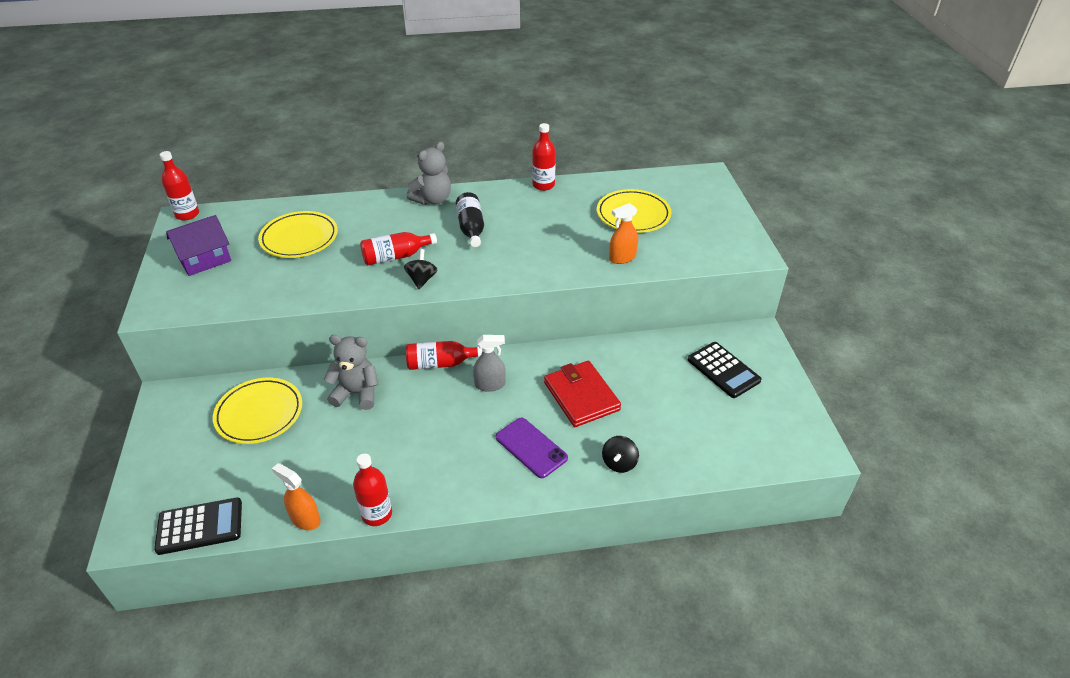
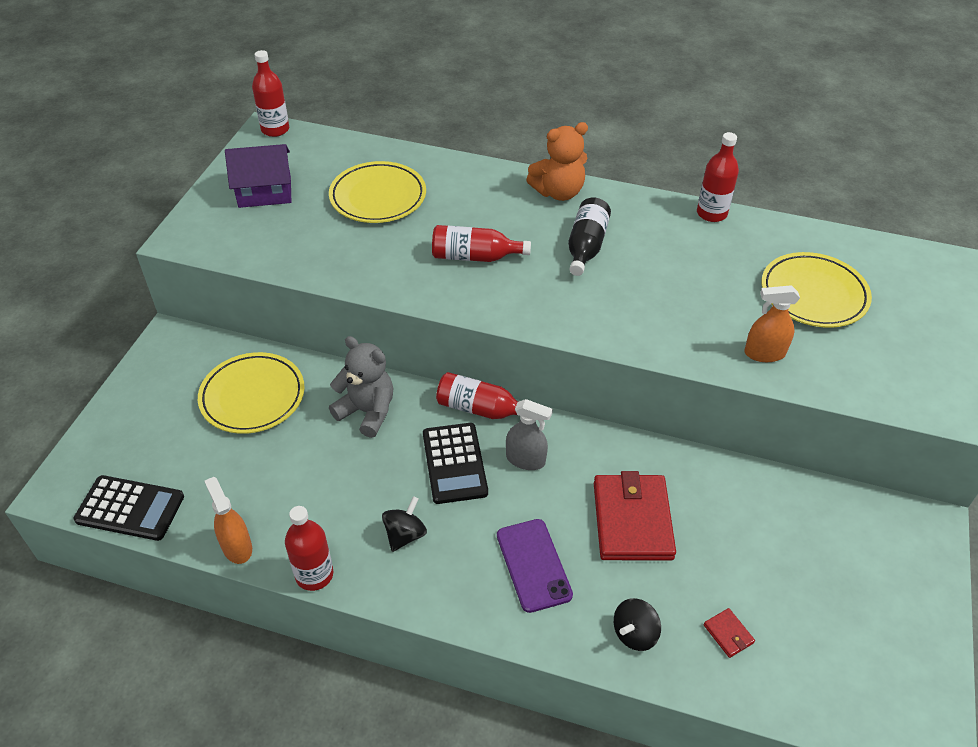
camera: 25 degrees right, 5 degrees up
black spinning top [404,249,438,289] -> black spinning top moved to [382,496,427,552]
grey teddy bear [406,142,451,205] -> orange teddy bear [526,122,588,201]
black calculator [688,342,762,398] -> black calculator moved to [423,423,488,504]
none -> red wallet [704,608,755,658]

